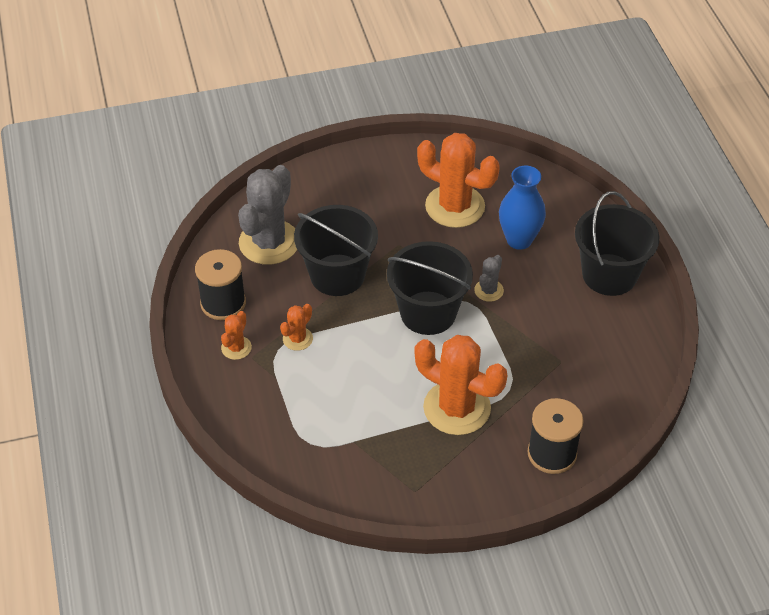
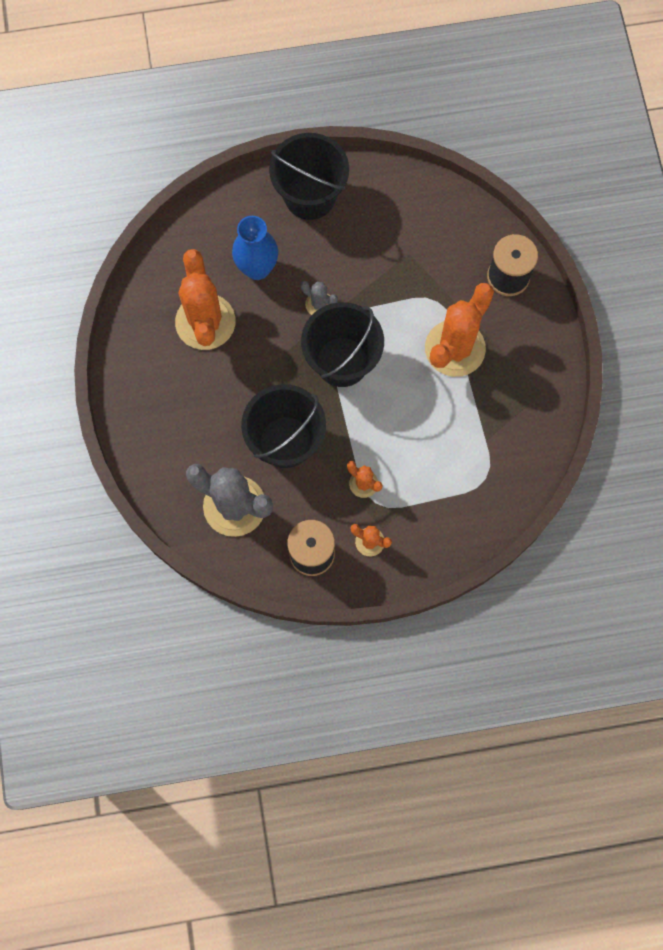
camera: 85 degrees left, 25 degrees up
orange cactus [417,133,500,228] -> orange cactus turned 45 degrees counterclockwise [175,249,236,350]

